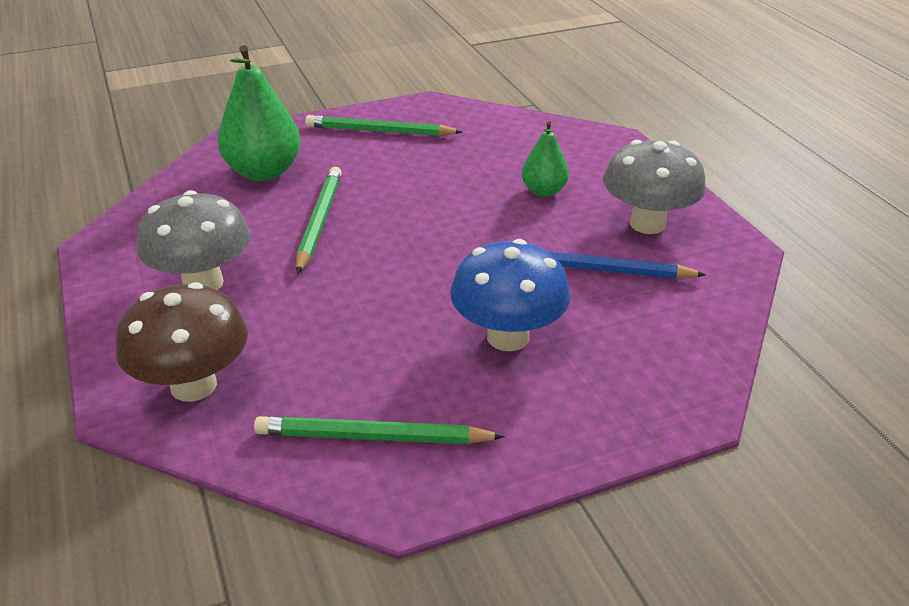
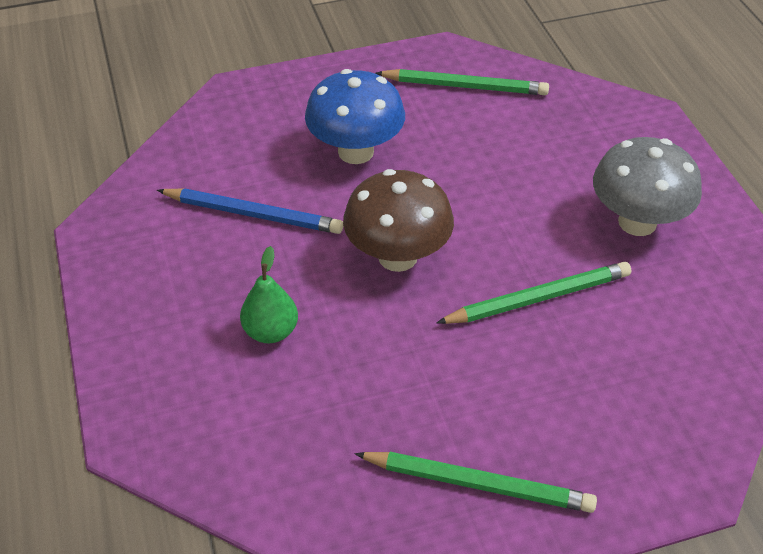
camera: 175 degrees left, 10 degrees up
brown mushroom [116,282,248,402] -> brown mushroom moved to [343,169,454,272]
green pear [218,45,301,181] -> none
green pencil [296,167,342,274] -> green pencil turned 120 degrees counterclockwise [436,262,631,324]
grey mushroom [603,140,706,234] -> none

